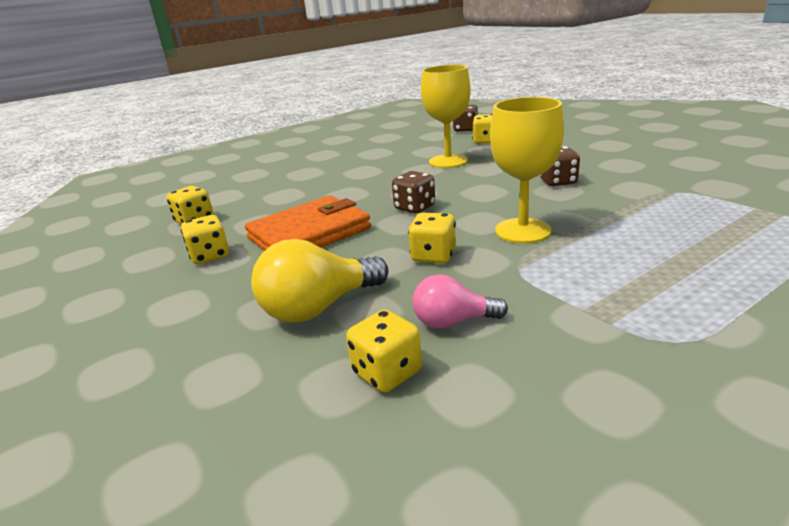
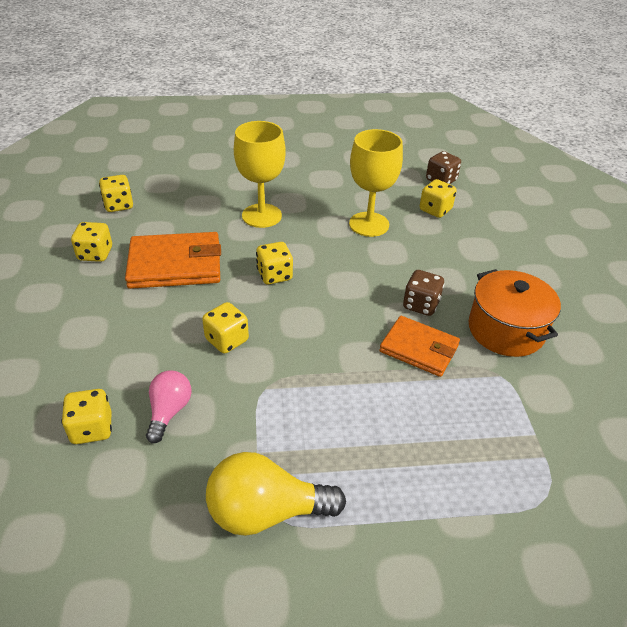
camera: 25 degrees right, 15 degrees up
yellow light bulb [251,239,388,323] -> yellow light bulb moved to [206,452,346,536]
brown dice [392,171,435,213] -> yellow dice [256,242,293,284]
pink light bulb [412,274,508,329] -> pink light bulb turned 75 degrees clockwise [146,370,191,443]
yellow goblet [490,97,564,243] -> yellow goblet moved to [234,121,285,228]
none -> orange wallet [379,316,460,377]
none -> orange pot [468,269,561,357]

